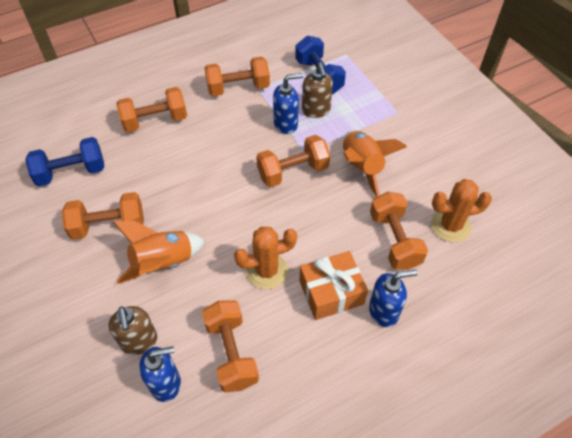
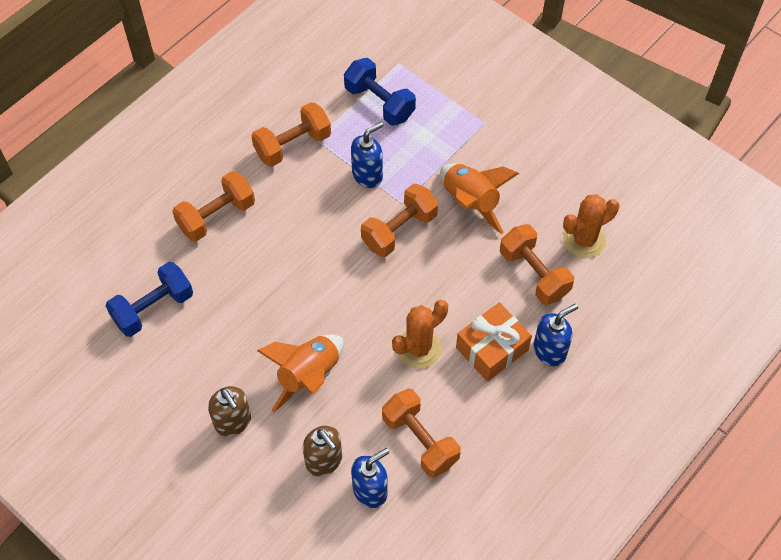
camera: 20 degrees left, 5 degrees up
orange dumbbell [62,192,144,240] -> none
brown soap dispenser [302,63,333,118] -> brown soap dispenser moved to [208,386,251,437]

